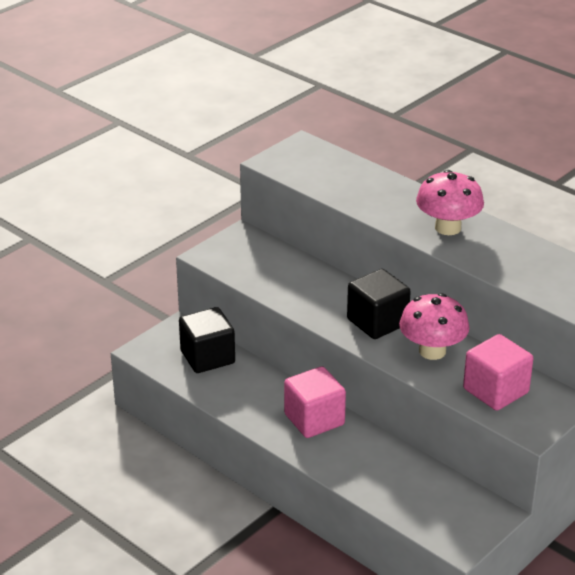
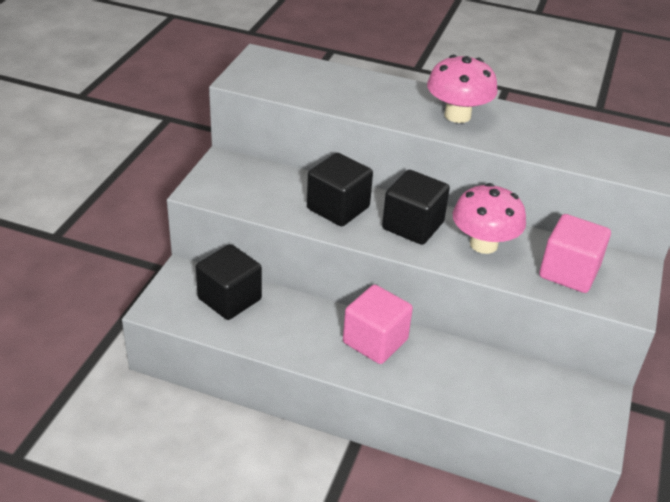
camera: 25 degrees left, 5 degrees up
none -> black cube [307,153,373,226]

